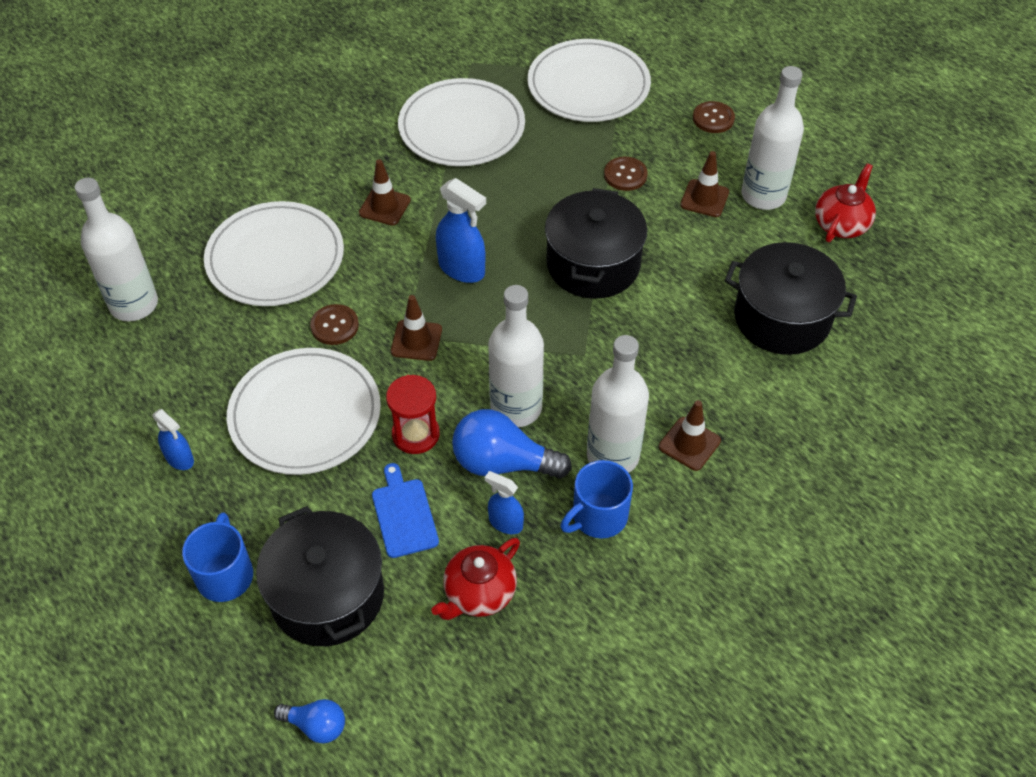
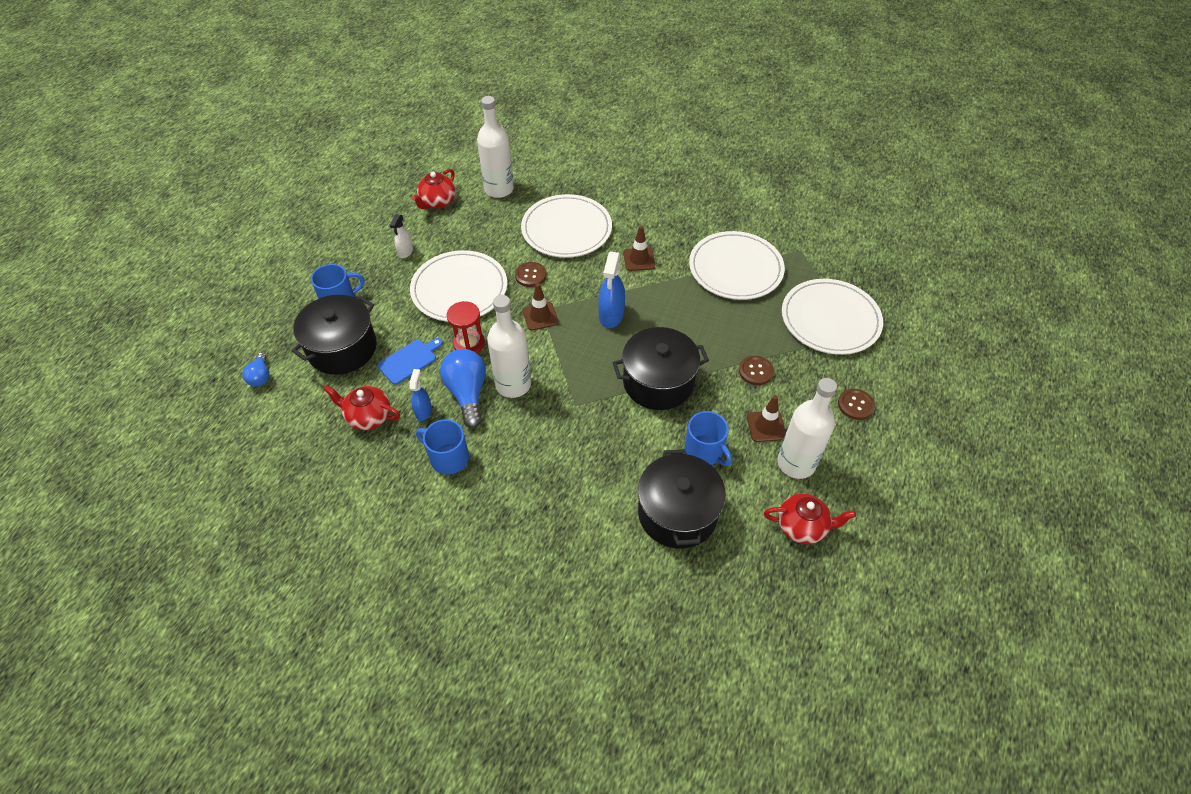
camera: 65 degrees right, 0 degrees up
blue spray bottle [152,409,194,470] -> white spray bottle [390,214,413,258]
white bottle [587,335,649,473] -> none
brown traffic cone [659,400,721,471] -> none
none -> red teapot [412,169,456,209]
none -> blue mug [685,411,732,466]

